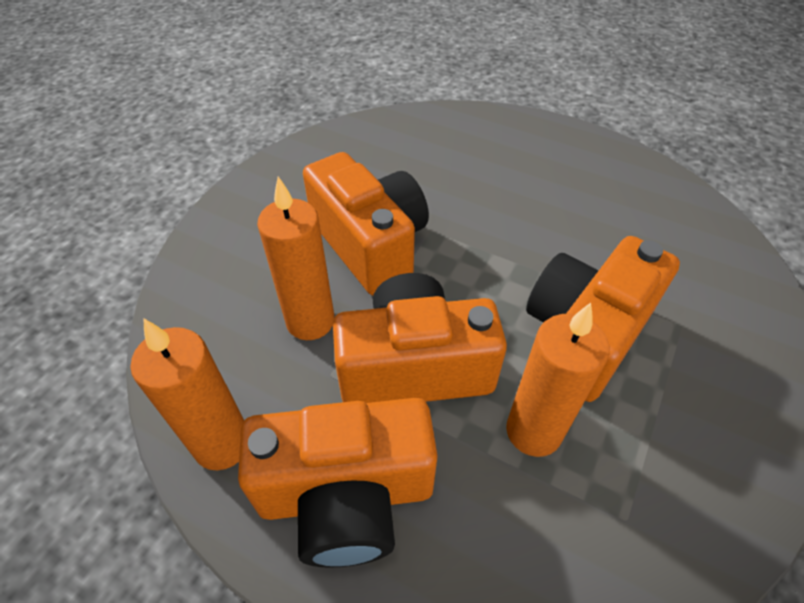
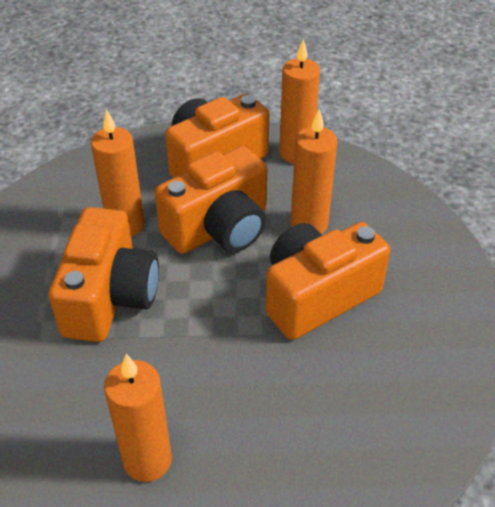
camera: 150 degrees right, 5 degrees down
orange camera [303,152,429,296] -> orange camera turned 120 degrees clockwise [266,222,390,340]
none -> orange candle [104,354,172,482]

